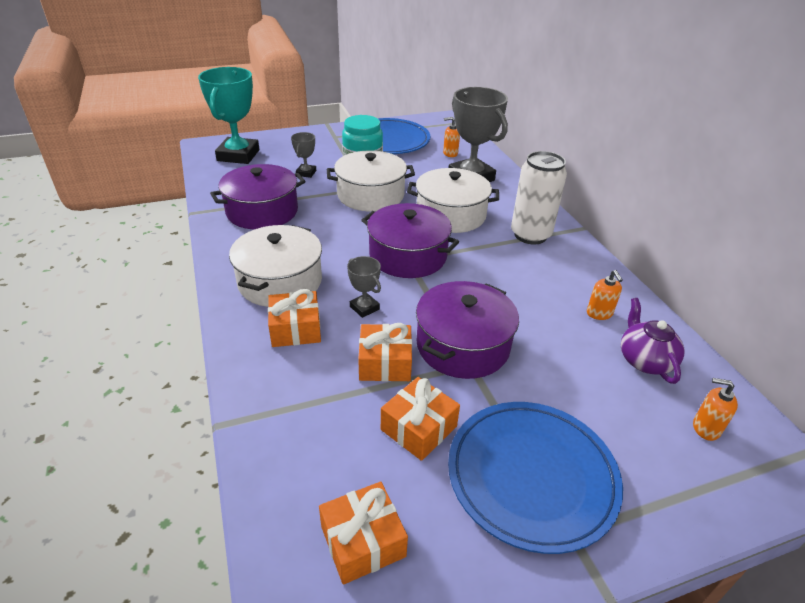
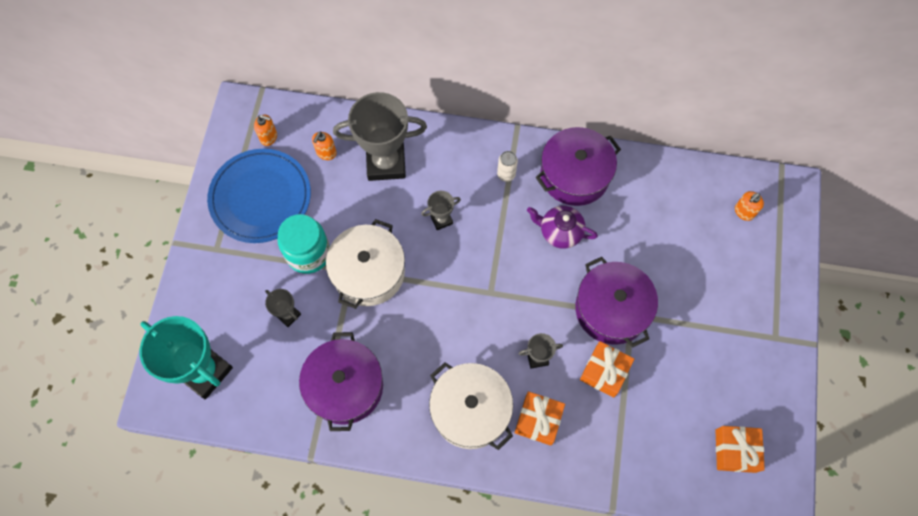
camera: 60 degrees left, 30 degrees up
purple pot [361,203,459,278] -> purple pot moved to [536,127,621,206]
orange gift [381,377,460,461] -> none
white pot [407,168,499,233] -> grey trophy [421,191,461,230]
blue plate [448,402,623,554] -> none
white can [511,151,567,244] -> white can [497,151,518,182], size x0.47
orange soap dispenser [587,270,623,320] -> orange soap dispenser moved to [254,115,277,146]
purple teapot [621,298,684,384] -> purple teapot moved to [527,206,598,249]

